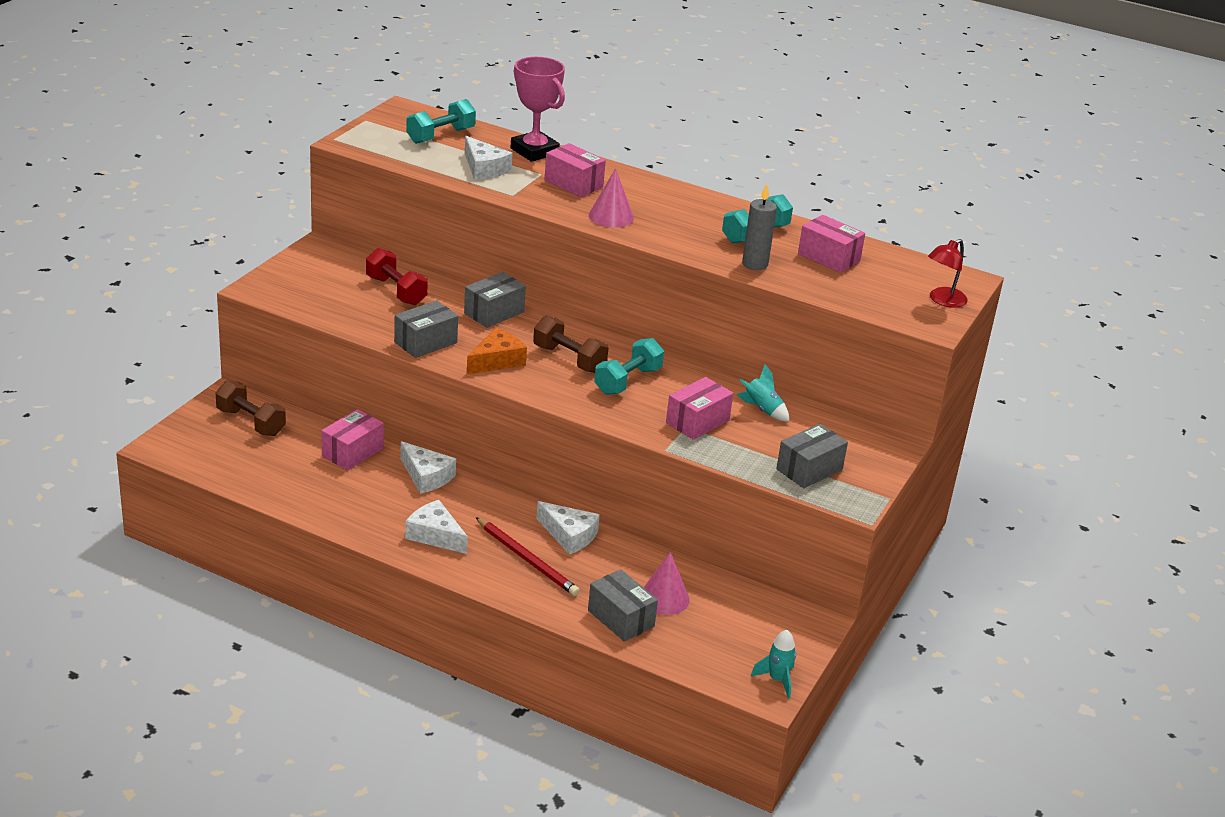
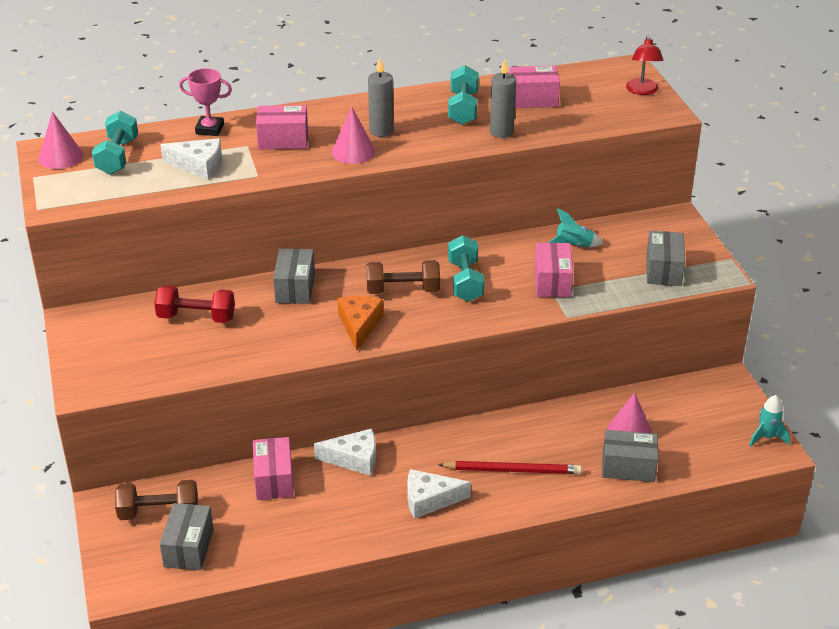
camera: 40 degrees left, 5 degrees up
grey box [394,300,458,358] -> grey box moved to [160,503,213,570]
pink trophy [510,57,565,162] -> pink trophy [179,68,232,136], size x0.66
white cheese [536,501,600,555] -> none
none -> pink cone [38,112,83,169]
none -> grey candle [368,59,393,137]

